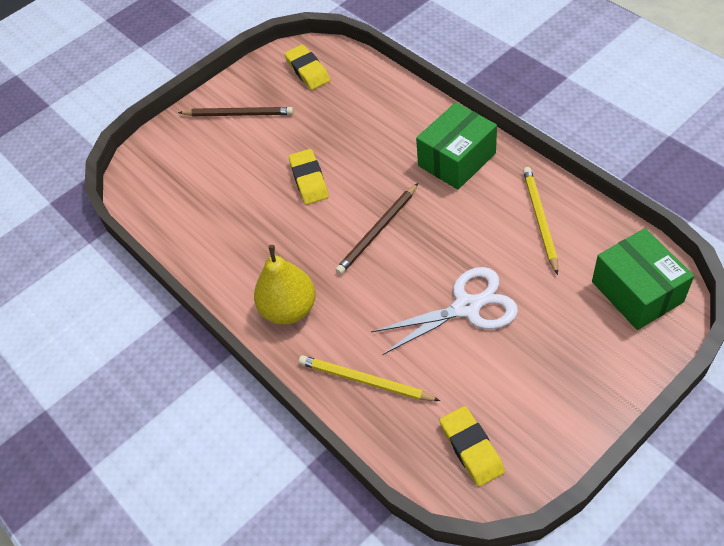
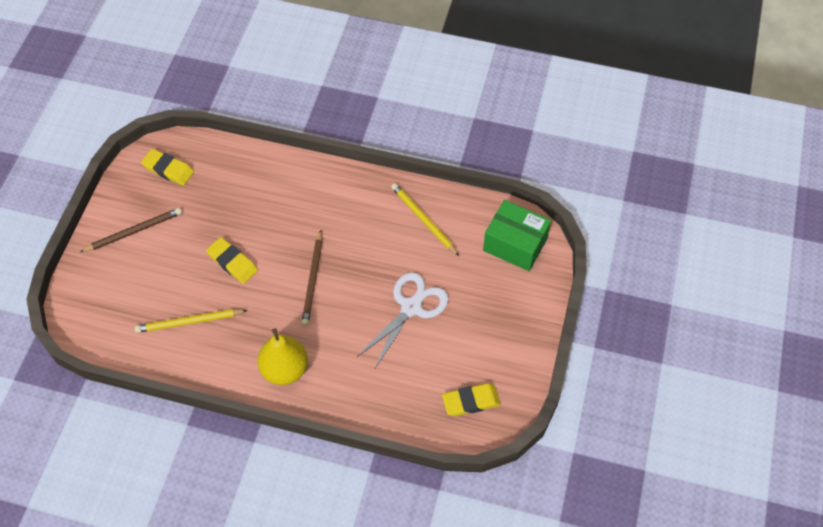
camera: 40 degrees left, 5 degrees up
yellow pencil [299,355,440,401] -> yellow pencil moved to [135,309,248,333]
green box [416,102,497,190] -> none
yellow eraser [440,406,505,487] -> yellow eraser turned 45 degrees counterclockwise [442,383,501,416]

